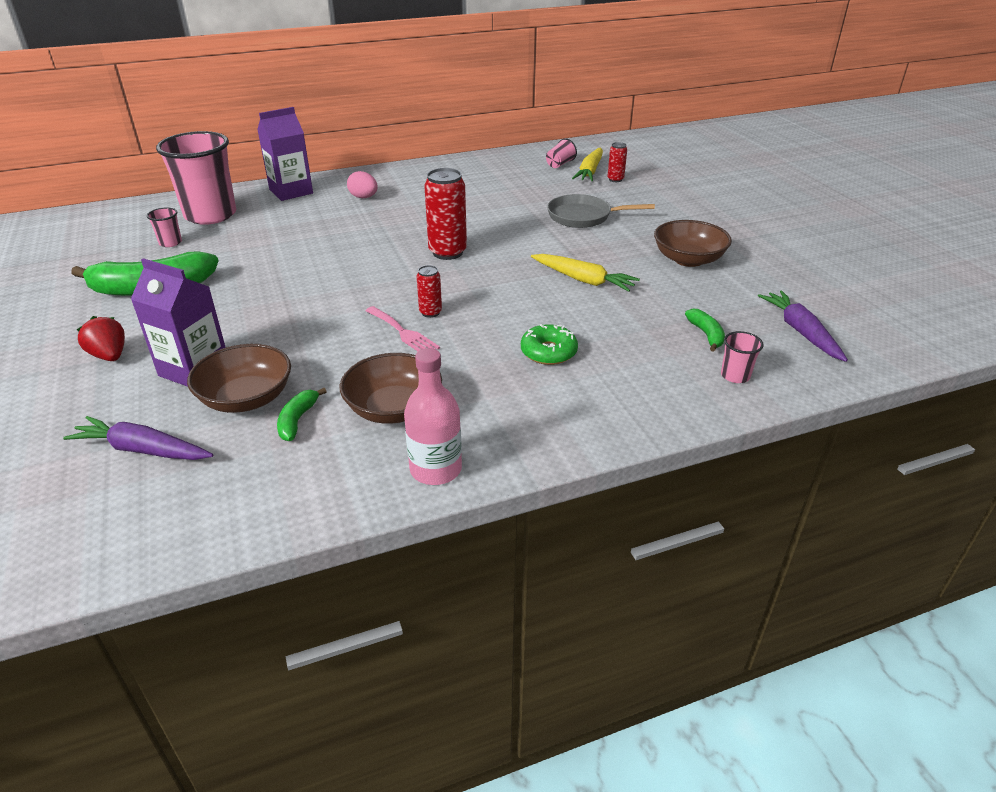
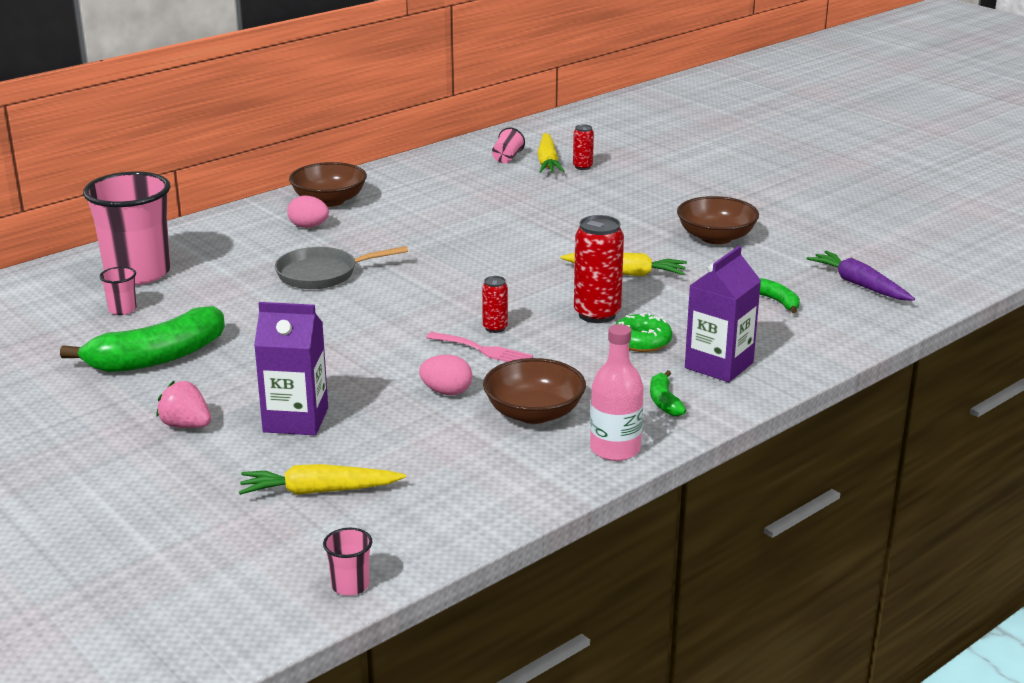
camera: 20 degrees left, 10 degrees down
purple carrot [63,416,213,460] -> yellow carrot [239,464,406,495]
red strawberry [77,316,125,361] -> pink strawberry [156,381,211,428]
brown bowl [187,344,291,413] -> brown bowl moved to [289,162,367,207]
purple carton [257,107,313,201] -> purple carton moved to [685,246,761,382]
green banana [277,388,327,441] -> green banana moved to [650,370,686,417]
red can [424,168,467,260] -> red can moved to [574,215,624,323]
grey pan [547,194,655,228] -> grey pan moved to [275,246,408,289]
pink cup [721,331,764,383] -> pink cup moved to [323,528,372,596]
none -> pink egg [419,355,472,395]

